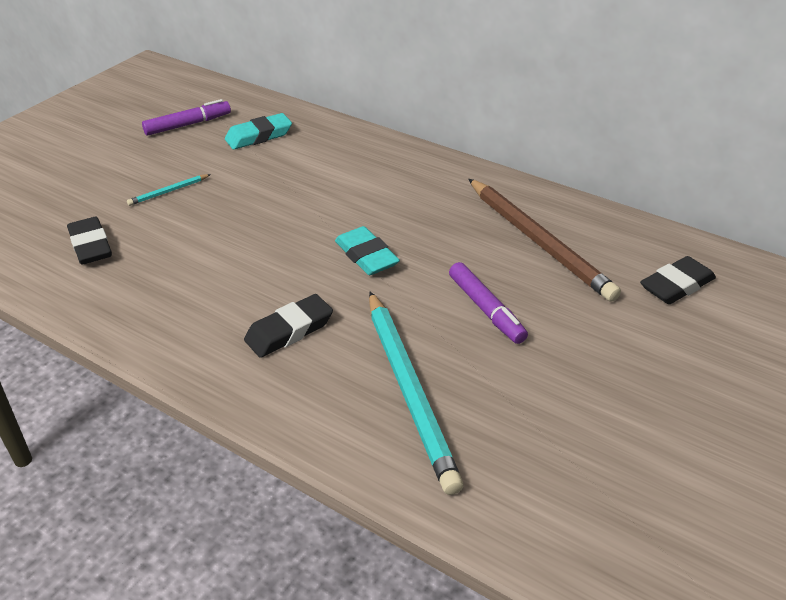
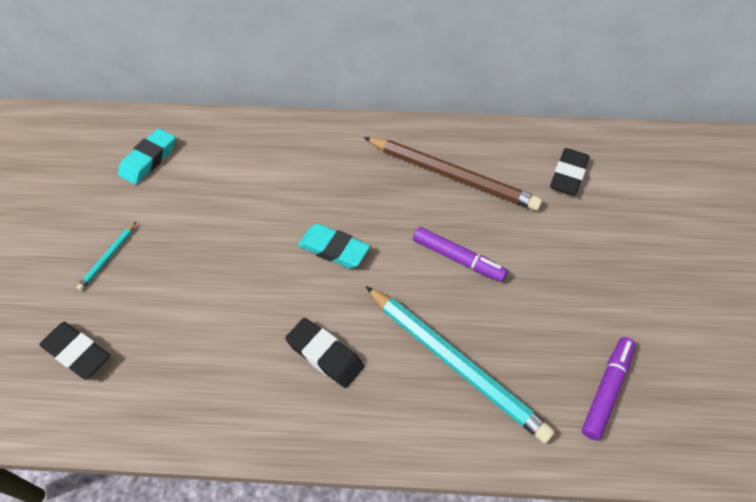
camera: 30 degrees left, 15 degrees up
purple marker [142,99,231,136] -> purple marker moved to [582,337,635,441]
black eraser [244,294,333,358] -> black eraser turned 75 degrees counterclockwise [285,318,364,388]

